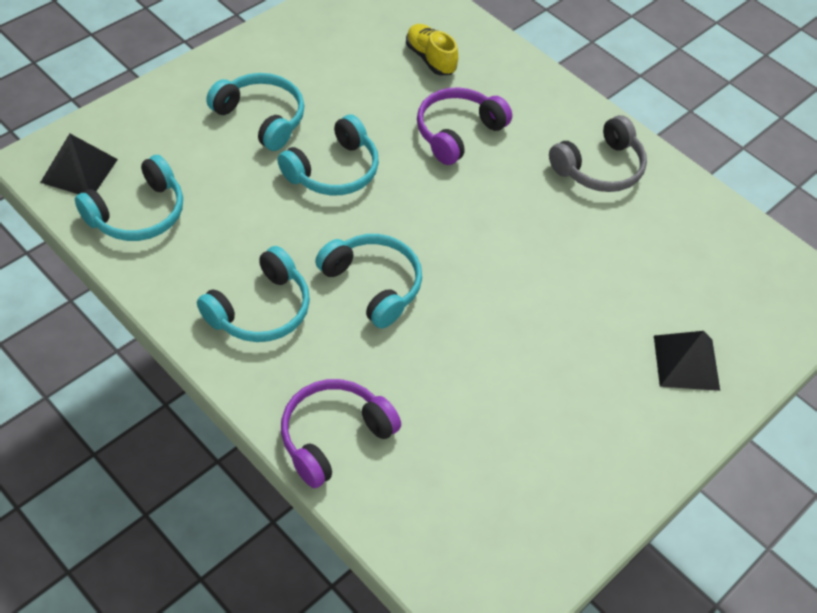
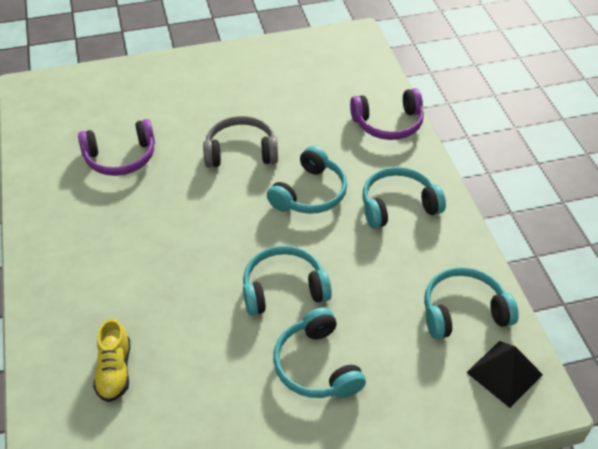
camera: 145 degrees left, 5 degrees down
turquoise headphones [315,234,422,328] -> turquoise headphones turned 135 degrees counterclockwise [267,146,347,214]
purple headphones [417,87,512,165] -> purple headphones moved to [78,119,155,176]
grey headphones [549,115,647,192] -> grey headphones moved to [203,116,278,168]
black pyramid [654,331,720,391] -> none

